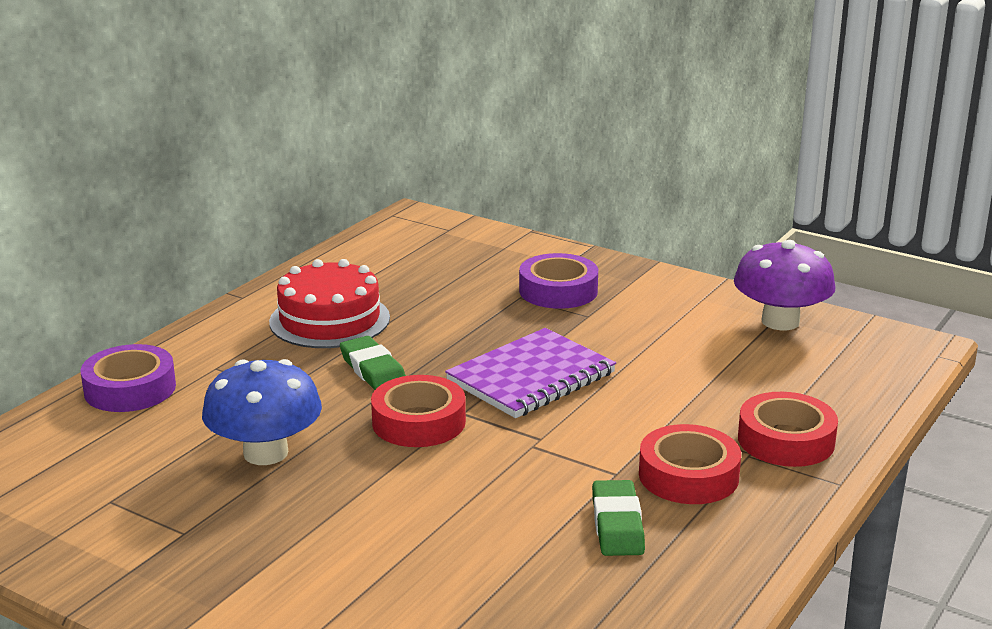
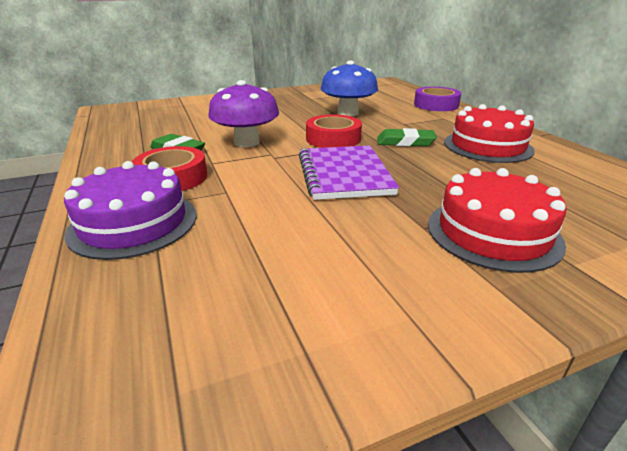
camera: 125 degrees right, 5 degrees up
purple tape [519,253,598,309] -> red cake [428,168,567,273]
purple mushroom [734,240,836,330] -> purple mushroom moved to [208,80,279,147]
red tape [738,392,838,467] -> purple cake [64,161,197,260]

